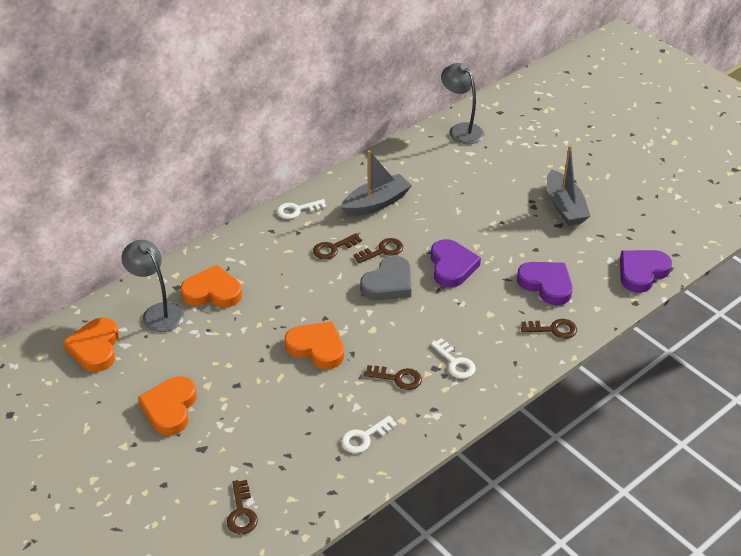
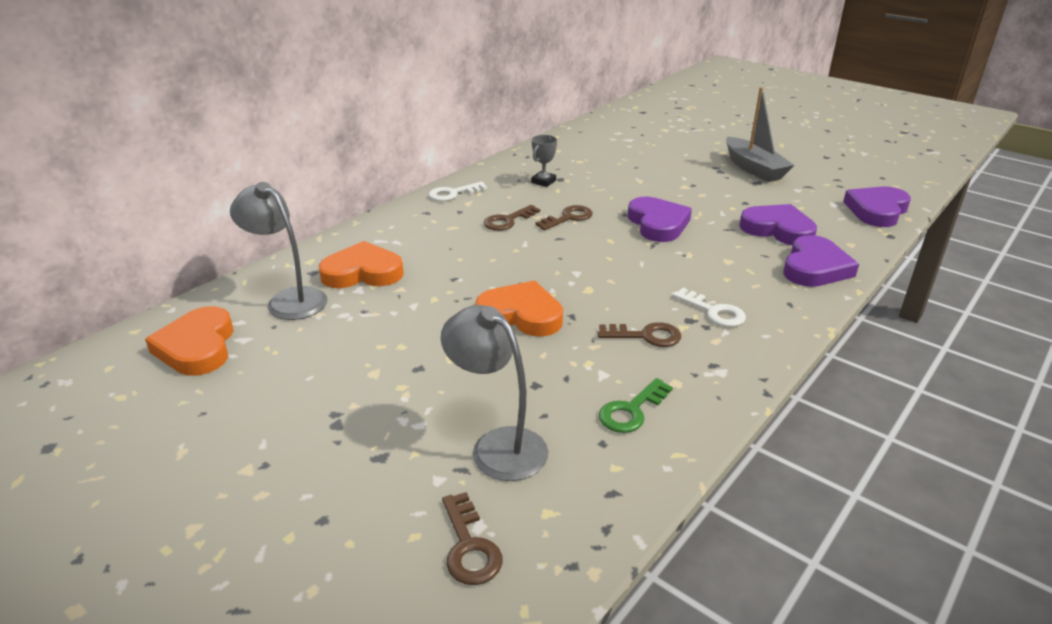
camera: 10 degrees left, 10 degrees down
orange heart [138,376,197,435] -> none
grey boat [340,150,412,216] -> grey trophy [531,135,557,187]
white key [341,416,397,453] -> green key [599,378,673,433]
grey heart [360,256,411,301] -> none
grey lamp [441,63,484,144] -> grey lamp moved to [440,305,548,481]
brown key [521,319,577,339] -> purple heart [783,235,859,287]

